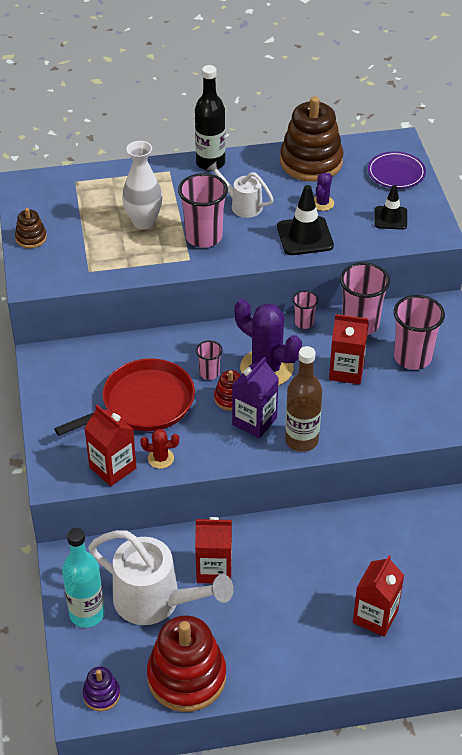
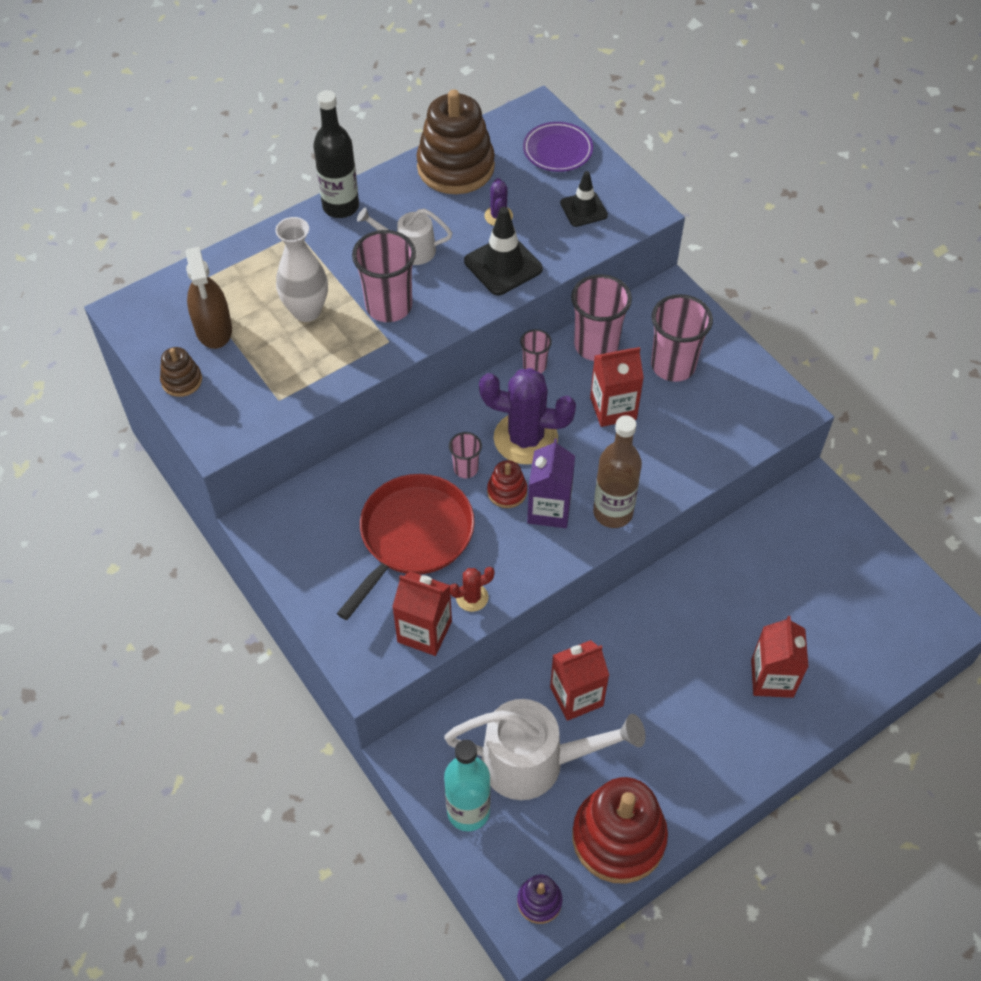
camera: 25 degrees left, 10 degrees up
none -> brown spray bottle [185,247,232,349]

